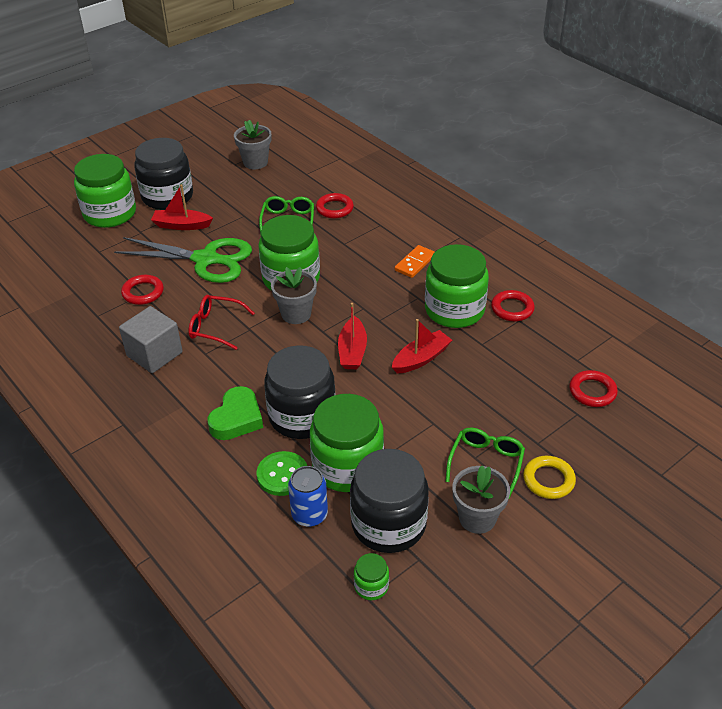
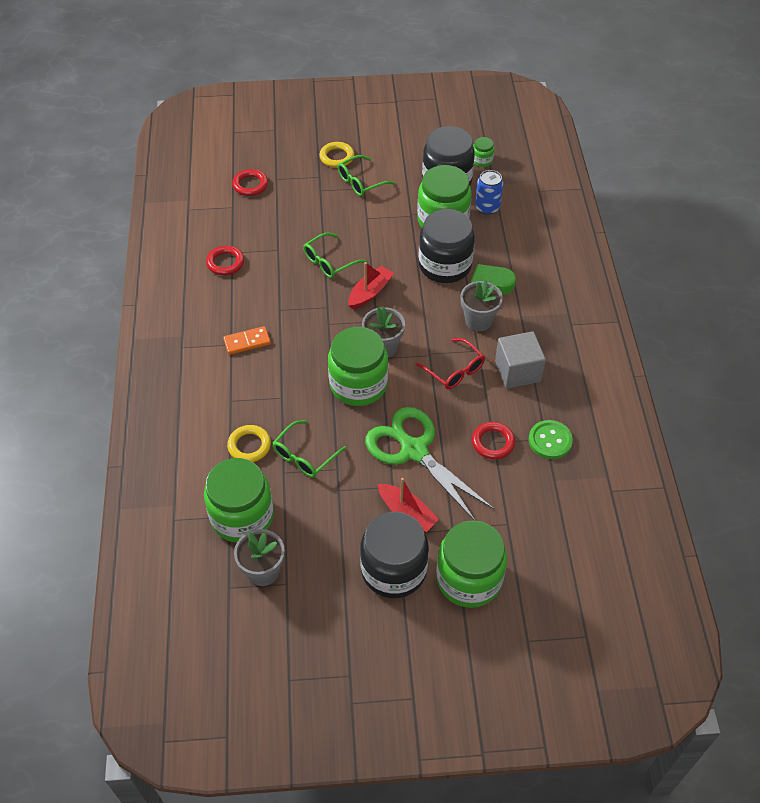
camera: 145 degrees left, 10 degrees up
green button [257,451,307,496] -> green button moved to [529,420,573,459]
red ring [316,193,354,219] -> yellow ring [227,425,271,462]
red boat [392,319,452,374] -> green glasses [303,232,366,278]
green jar [425,244,489,328] -> green jar moved to [204,458,274,543]
grey flower pot [452,466,510,534] -> grey flower pot moved to [461,280,503,331]

